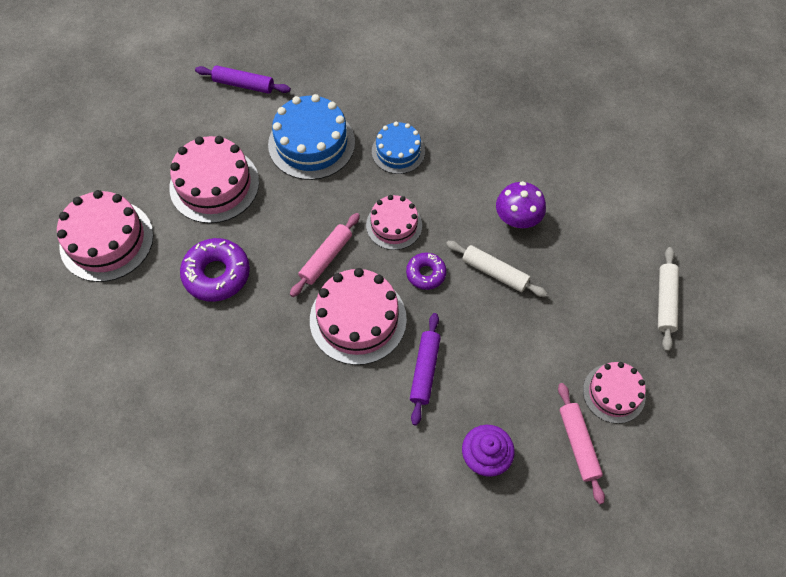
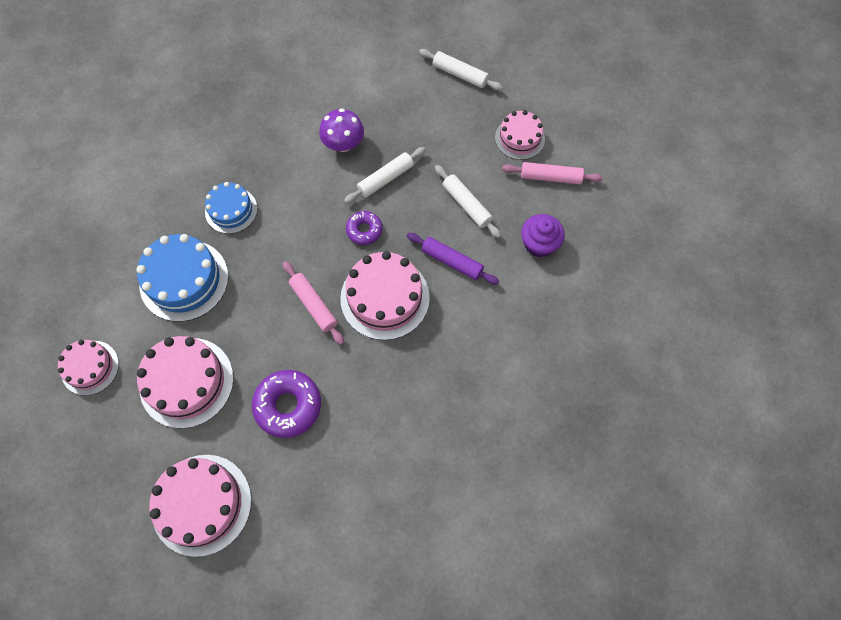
camera: 70 degrees left, 5 degrees up
purple rolling pin [195,65,291,94] -> none
pink cake [366,195,422,250] -> pink cake moved to [58,340,119,395]
none -> white rolling pin [435,165,501,238]

